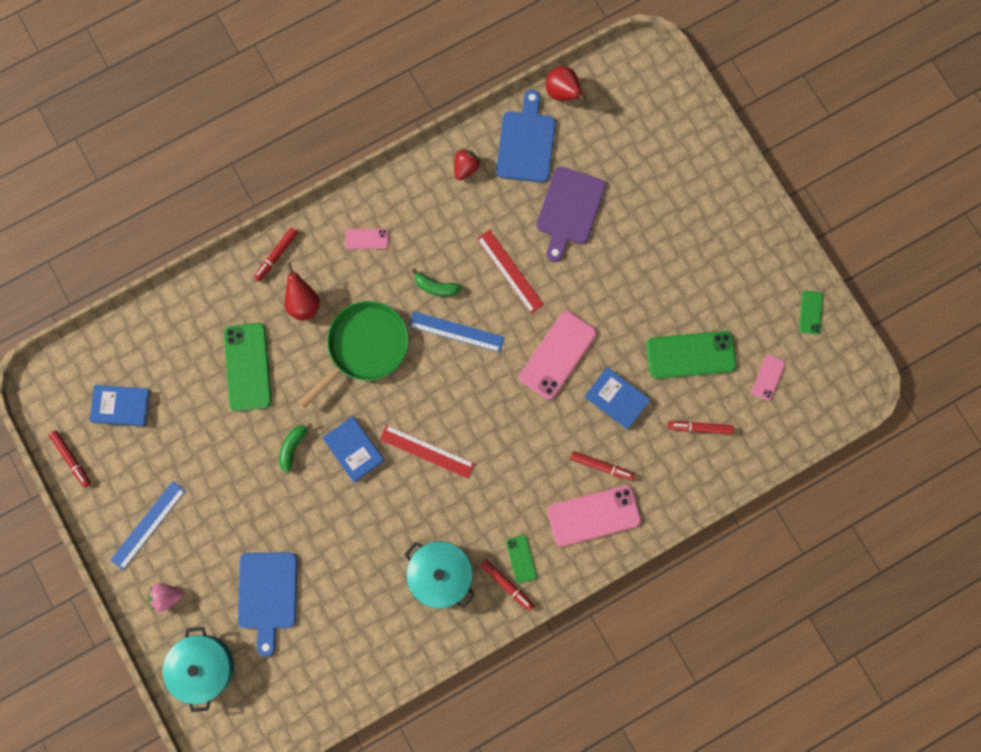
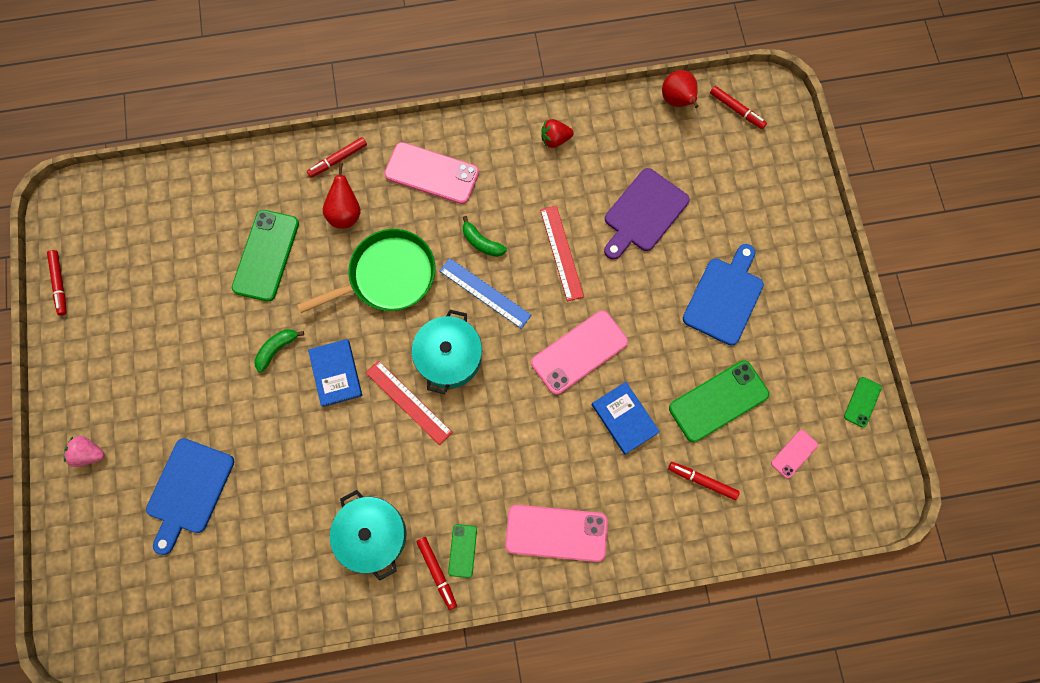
camera: 20 degrees right, 5 degrees down
blue book [90,385,151,426] -> none
blue ruler [110,481,186,570] -> none
turquoise pot [163,627,234,712] -> turquoise pot moved to [412,310,482,394]
pink phone [345,229,389,249] -> pink phone [384,142,479,204], size x1.98
red strawberry [454,149,481,180] -> red strawberry turned 150 degrees counterclockwise [541,119,574,148]
blue cutting board [496,90,556,183] -> blue cutting board moved to [683,244,764,346]
red marker [571,451,635,481] -> red marker moved to [710,86,767,129]
green phone [646,331,736,379] -> green phone turned 45 degrees counterclockwise [669,360,769,442]

